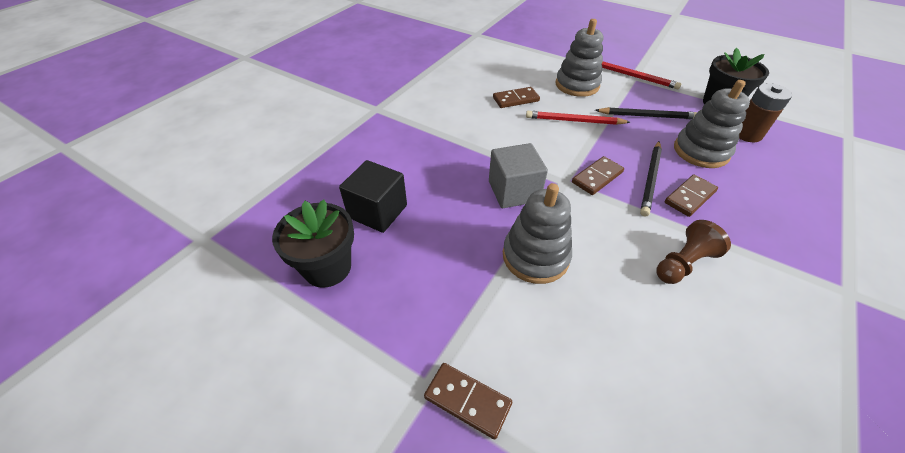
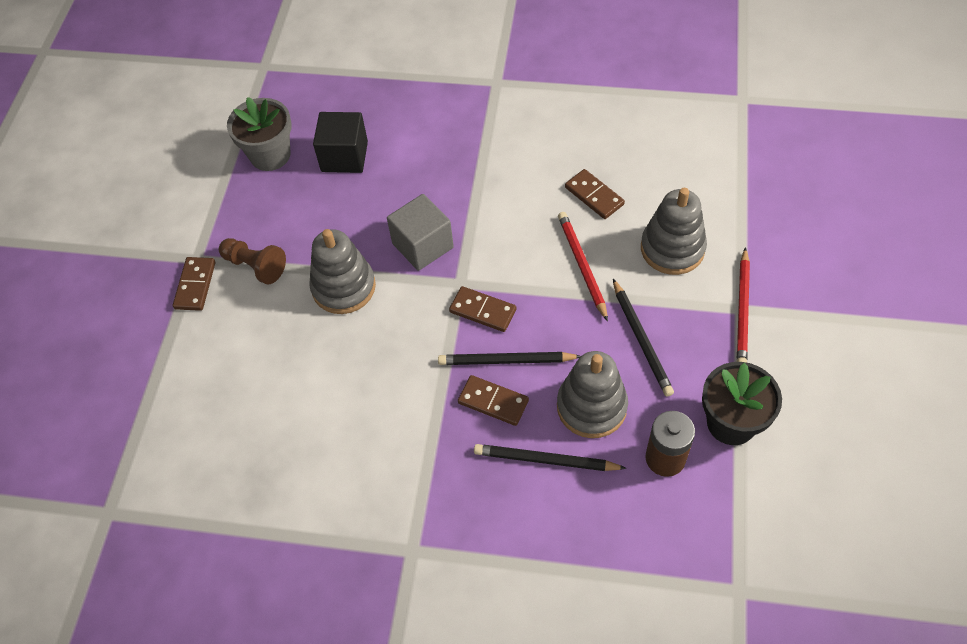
camera: 70 degrees right, 10 degrees up
black flower pot [272,200,354,288] -> grey flower pot [227,97,292,171]
brown pawn [657,220,731,284] -> brown pawn moved to [219,238,286,284]
none -> black pencil [474,444,626,471]

